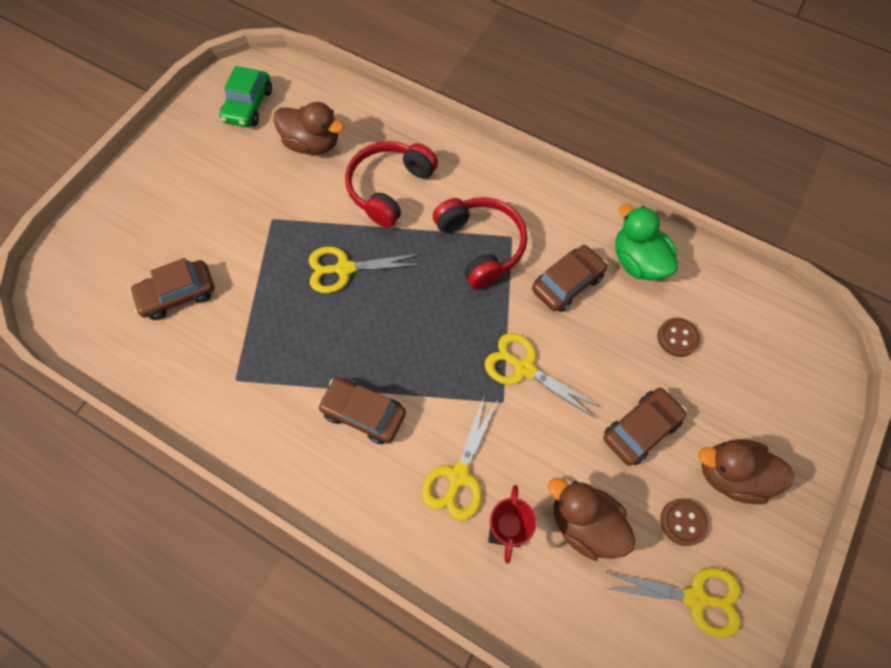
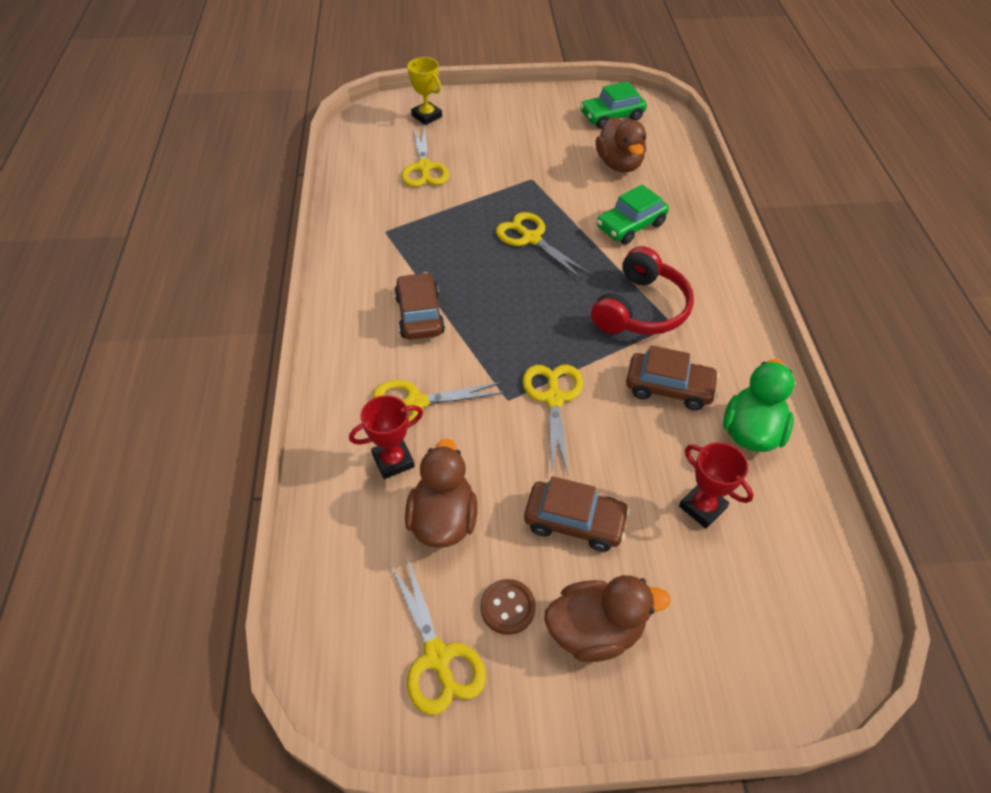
camera: 55 degrees right, 15 degrees down
brown car [129,258,214,320] -> yellow scissors [401,125,449,187]
red headphones [345,141,438,228] -> green car [597,185,669,245]
brown button [658,318,700,357] -> red trophy [679,442,753,528]
brown duck [698,439,795,504] -> brown duck turned 105 degrees clockwise [544,575,670,662]
none -> yellow trophy [407,57,442,125]

